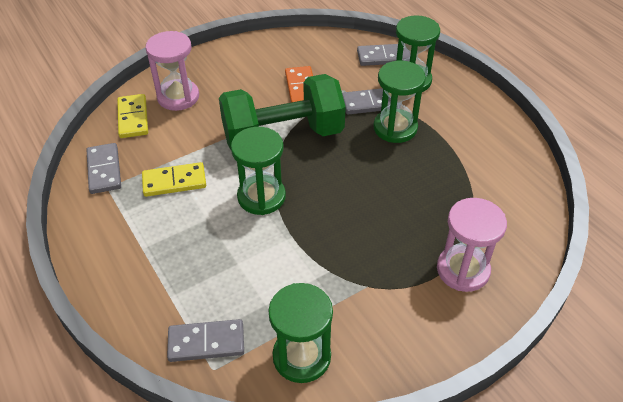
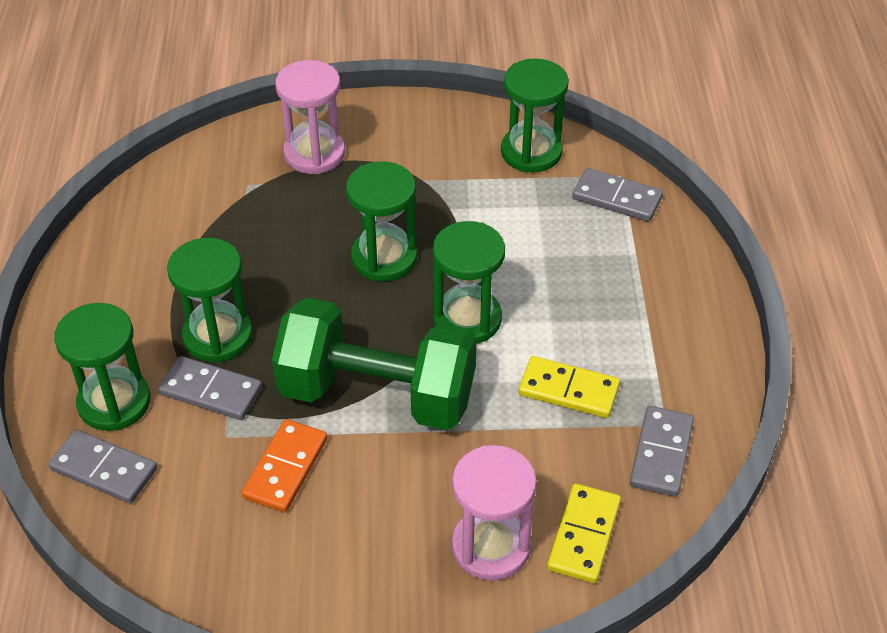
camera: 150 degrees left, 0 degrees up
none -> green hourglass [346,161,417,281]

